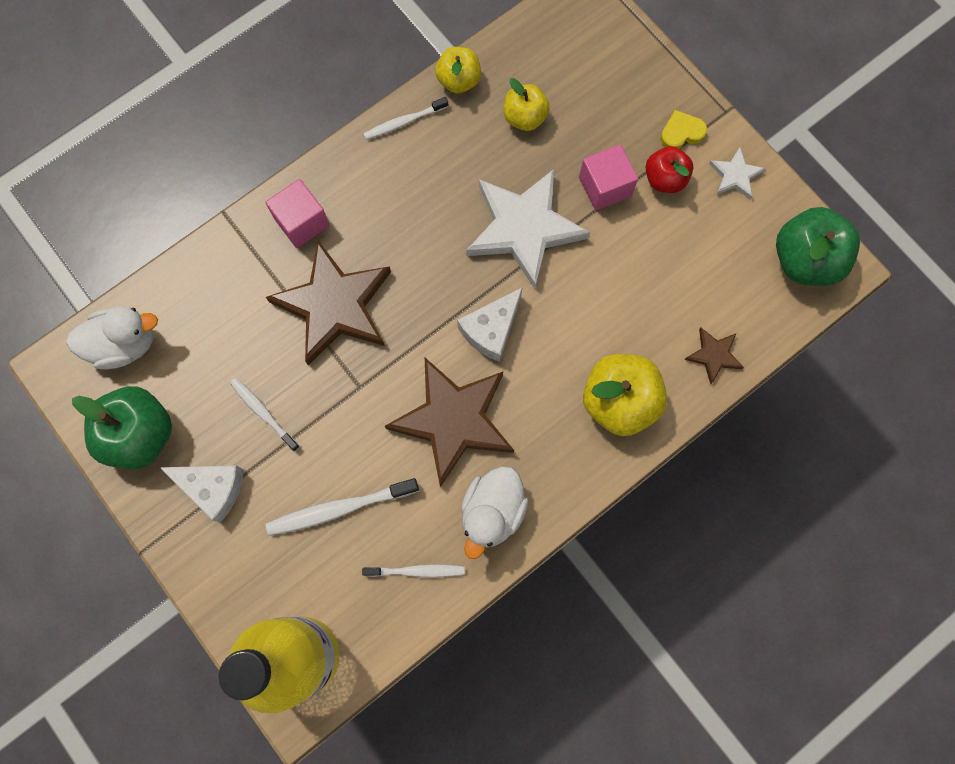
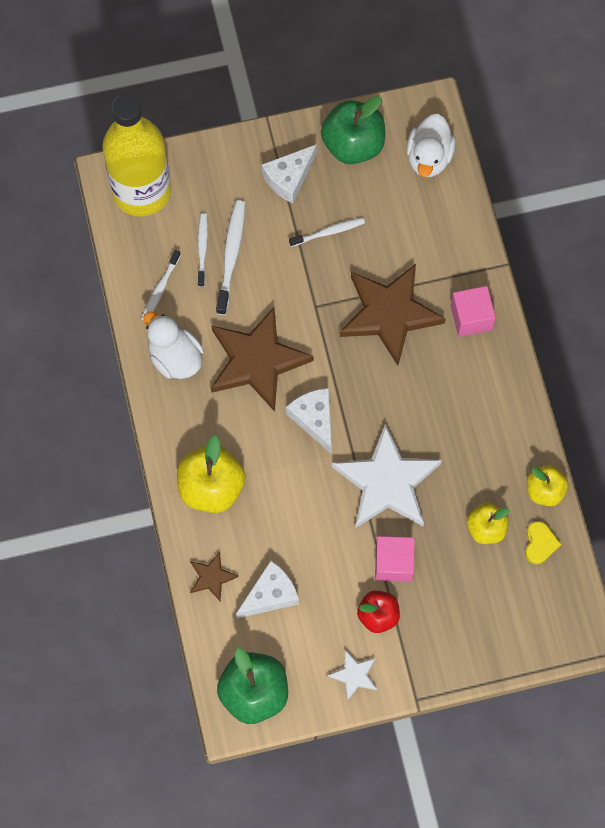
camera: 115 degrees right, 5 degrees down
white toothbrush [363,97,448,140] -> white toothbrush moved to [198,213,208,287]
yellow heart [660,110,707,149] -> yellow heart moved to [525,521,561,564]
none -> white cheese [236,561,299,618]

